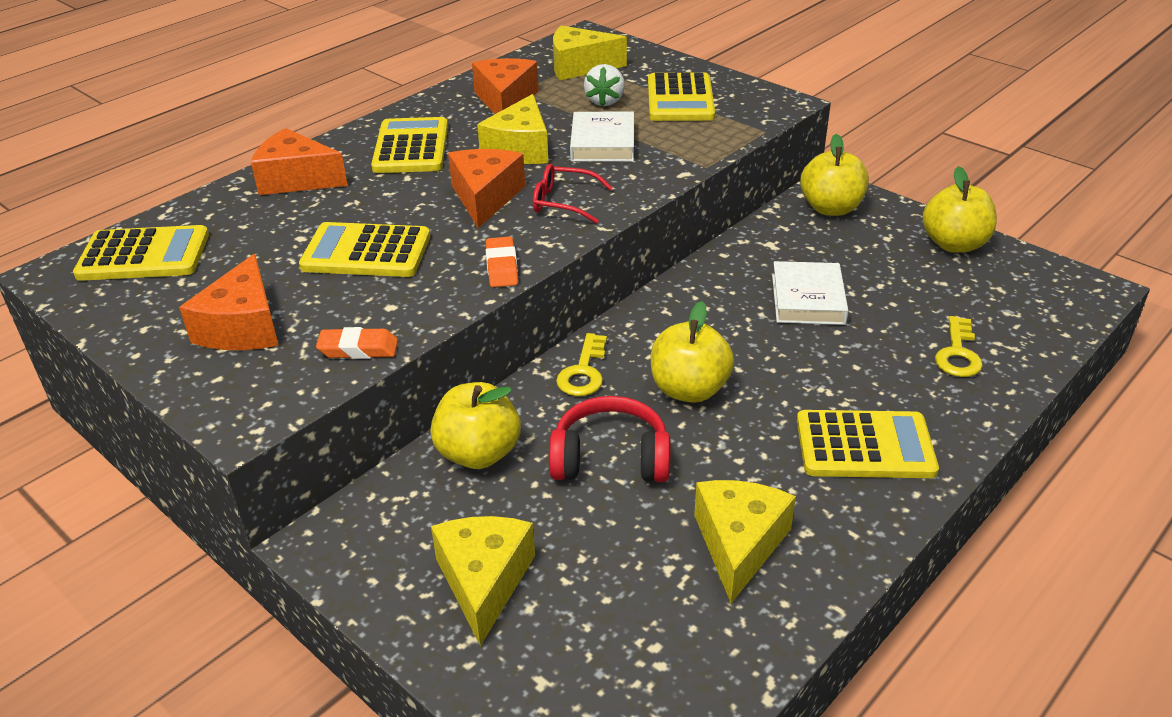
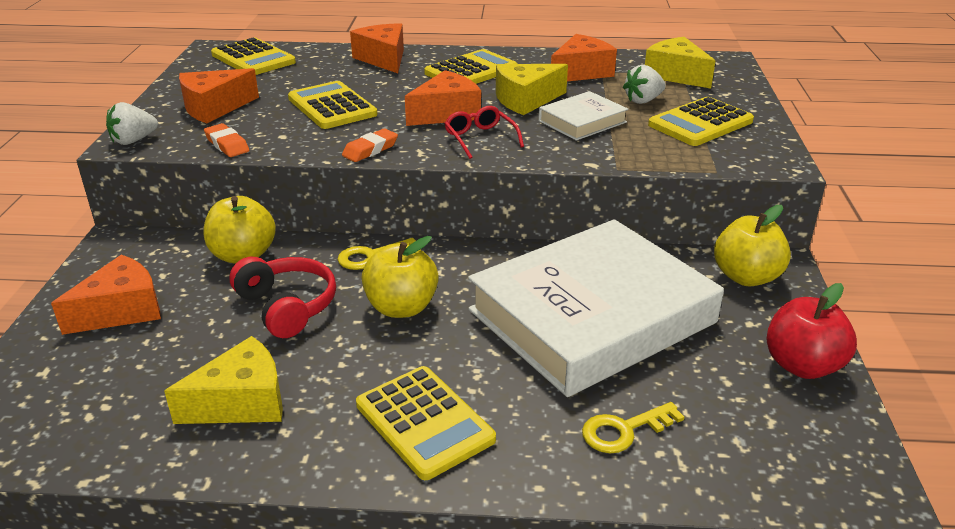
camera: 50 degrees right, 5 degrees down
yellow cheese [431,516,535,646] -> orange cheese [51,255,161,335]
white book [772,261,848,325] -> white book [468,219,724,397], size x2.31
yellow apple [923,166,997,253] -> red apple [766,283,857,379]
none -> white strawberry [106,102,158,145]

